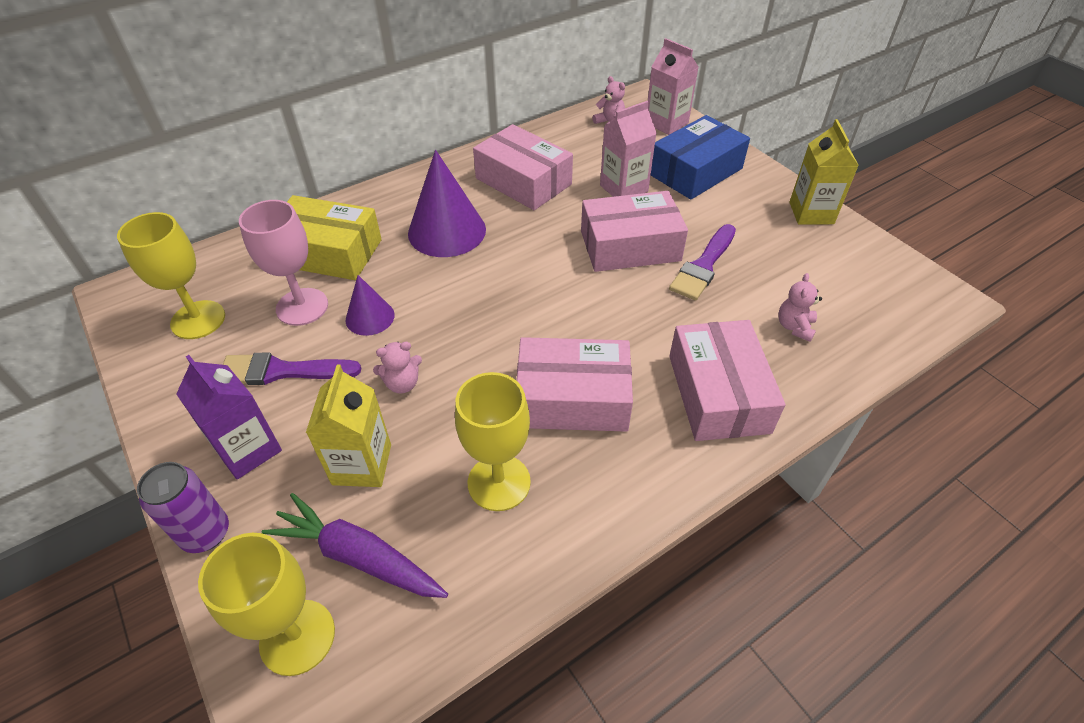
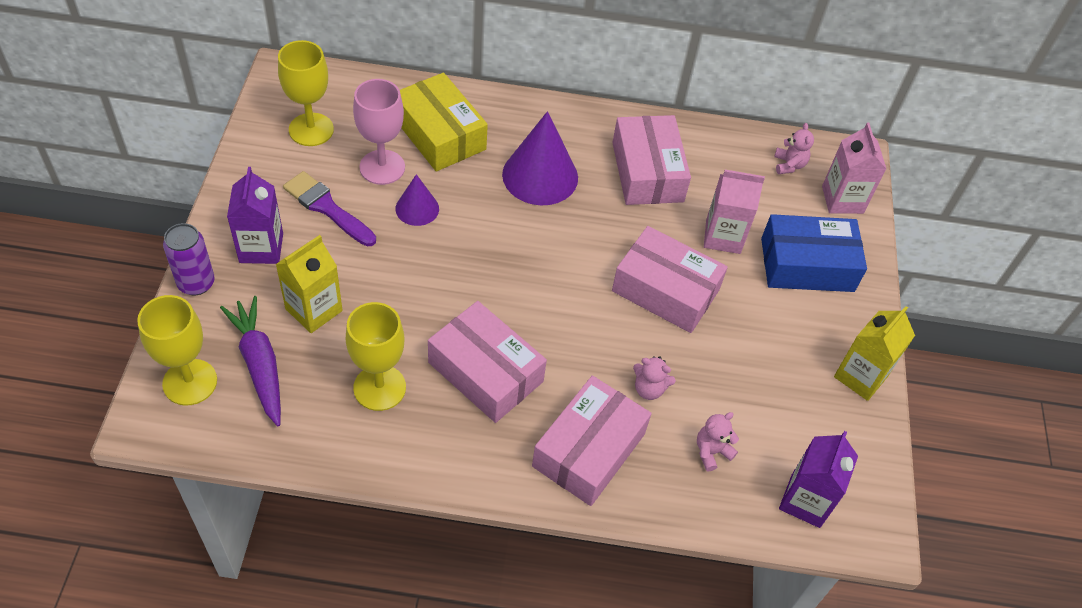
camera: 35 degrees right, 5 degrees up
pink teddy bear [373,342,422,393] -> pink teddy bear moved to [633,356,676,400]
purple brush [669,224,736,300] -> none
none -> purple carton [779,431,858,528]

